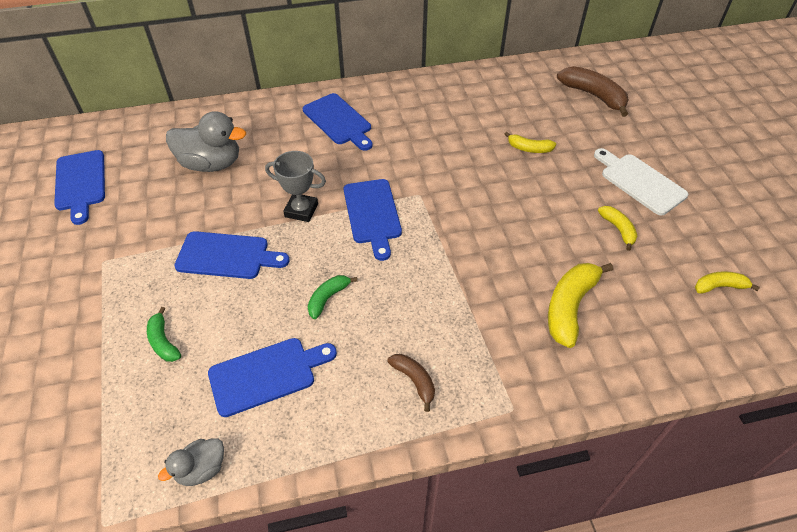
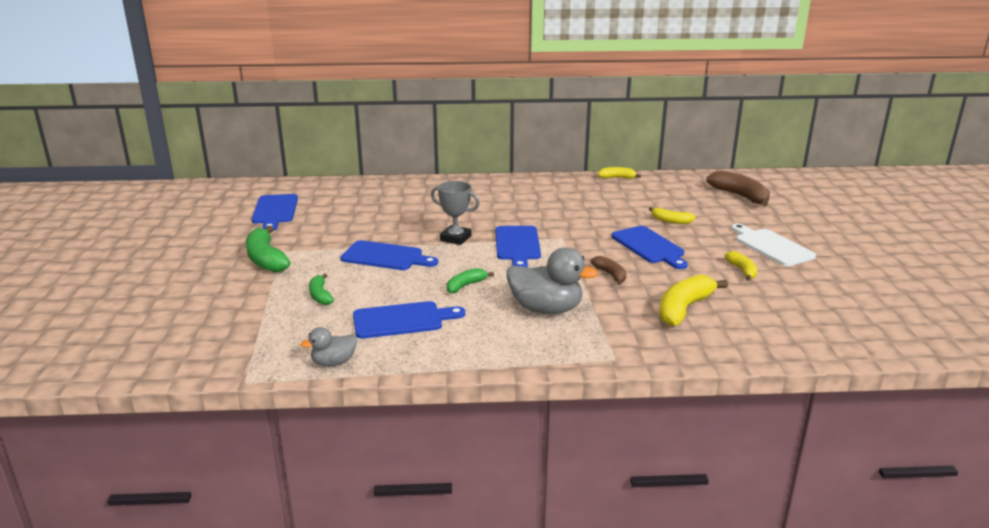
camera: 10 degrees right, 25 degrees down
grey duck [166,111,246,172] -> grey duck moved to [507,247,598,314]
blue cutting board [303,93,372,151] -> blue cutting board moved to [611,226,688,269]
brown banana [387,354,435,412] -> brown banana moved to [590,256,626,285]
yellow banana [695,271,760,294] -> yellow banana moved to [598,167,641,179]
none -> green banana [246,225,291,273]

